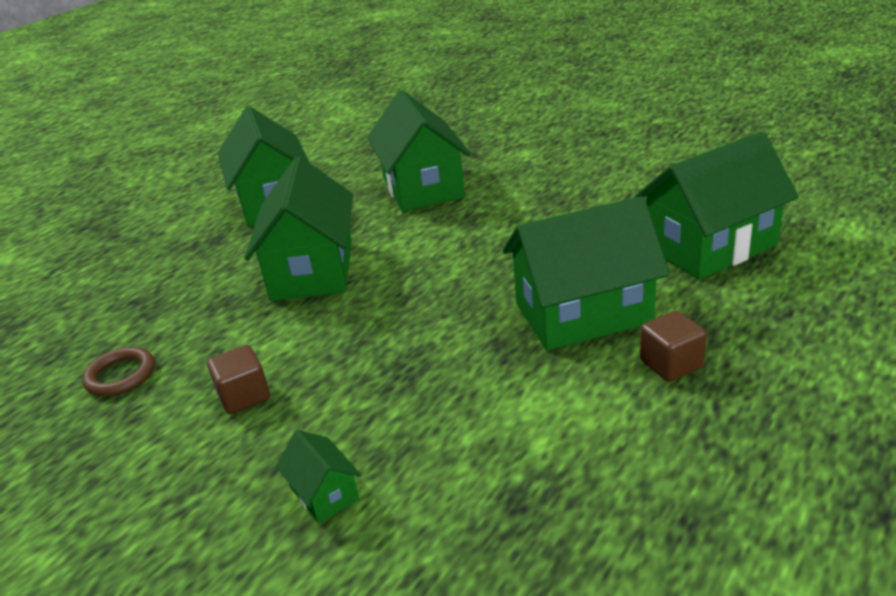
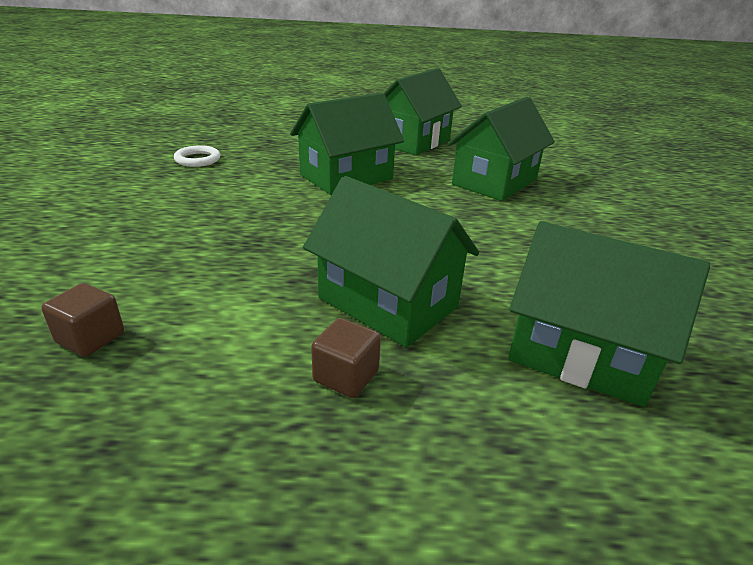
camera: 50 degrees right, 0 degrees up
brown ring [82,347,155,396] -> white ring [174,145,220,167]
brown cube [207,345,270,414] -> brown cube moved to [41,283,124,357]
green house [276,430,361,524] -> none

